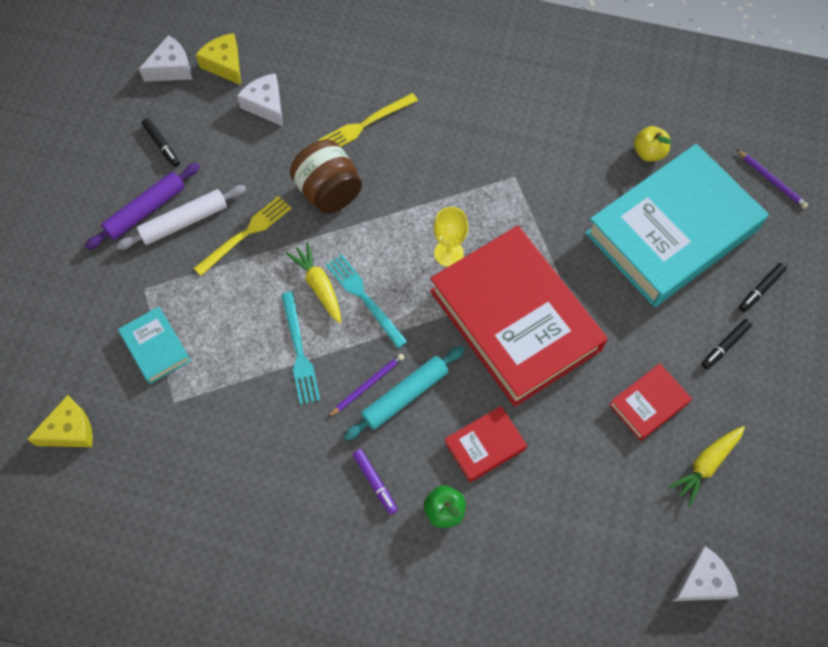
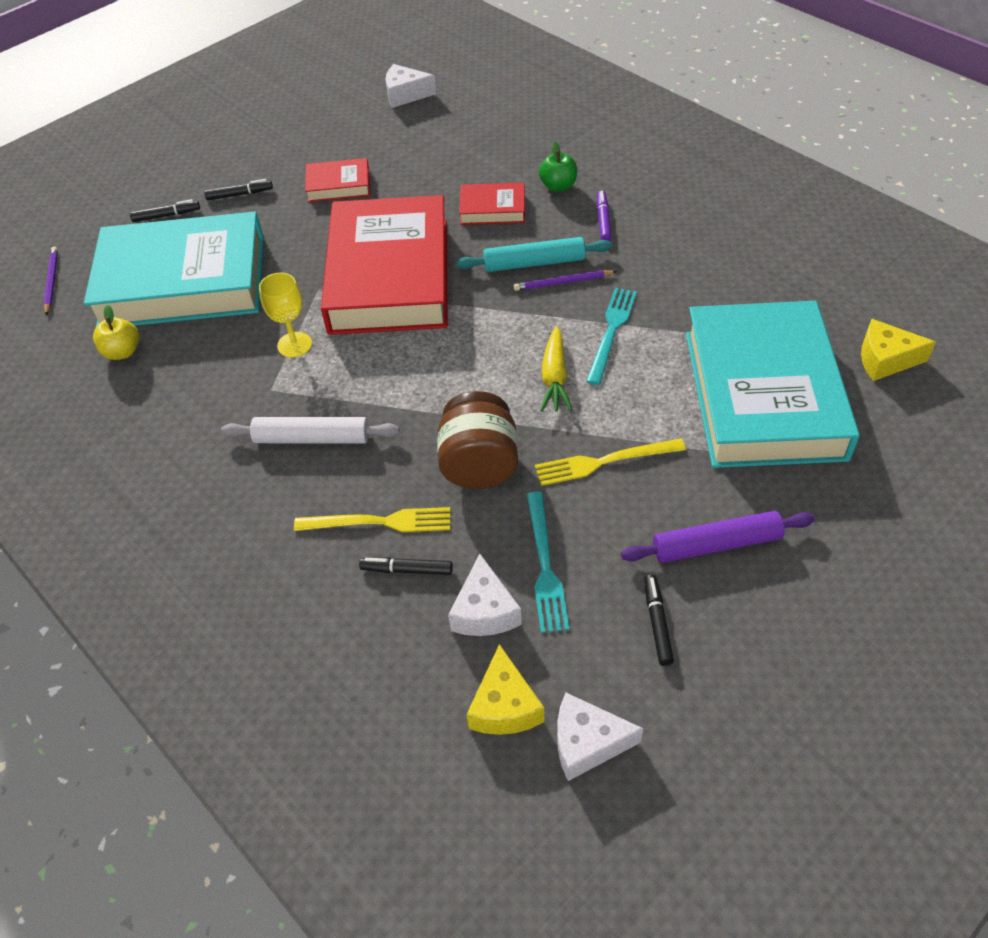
camera: 145 degrees left, 15 degrees down
white rolling pin [116,185,247,250] -> white rolling pin moved to [221,417,399,443]
turquoise book [118,307,191,384] -> turquoise book [686,301,860,468], size x2.35
turquoise fork [326,254,408,348] -> turquoise fork moved to [527,492,569,633]
yellow goblet [434,207,468,267] -> yellow goblet moved to [259,272,312,358]
yellow carrot [668,426,745,506] -> none
none -> black marker [359,557,453,575]

